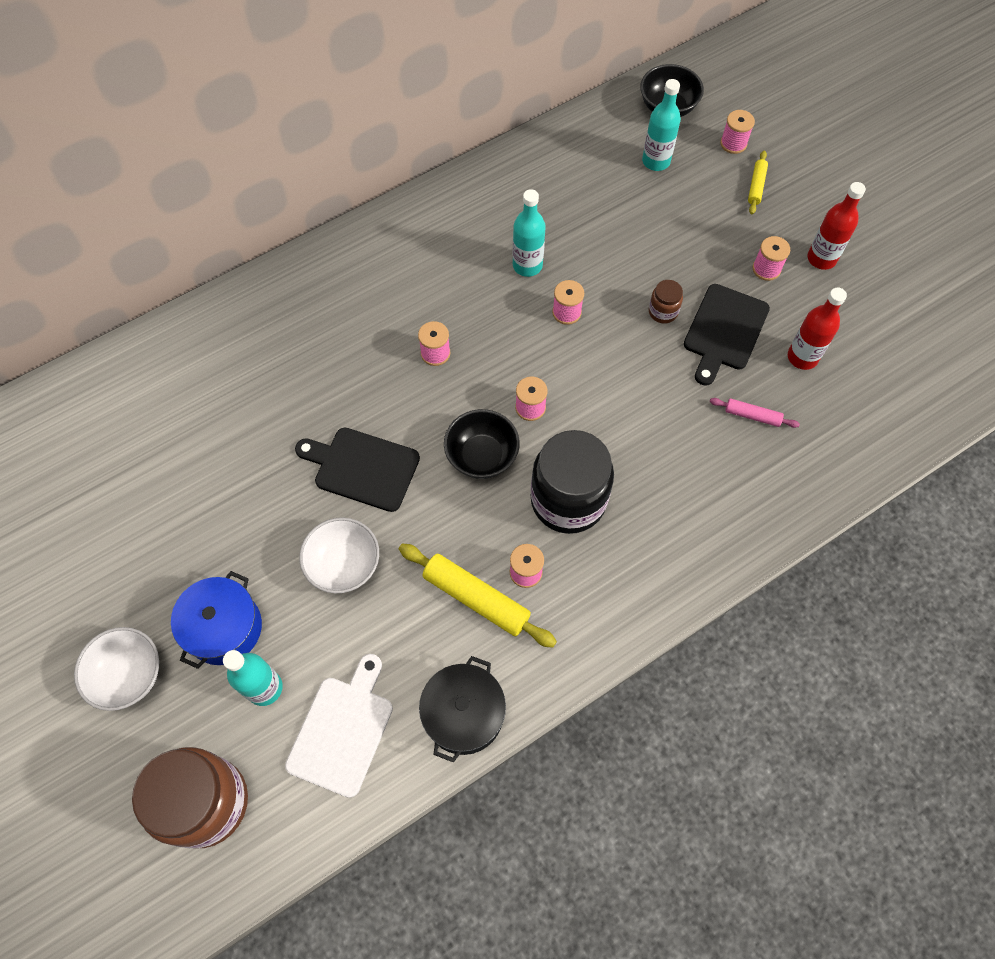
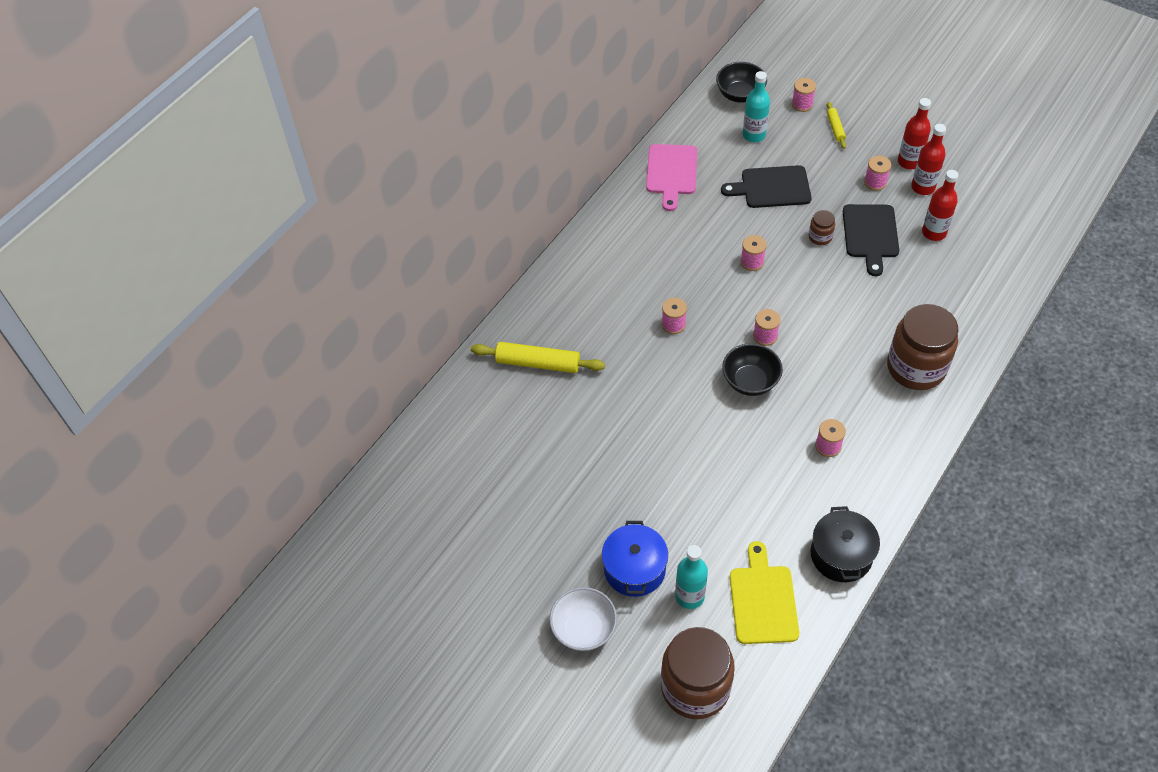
camera: 20 degrees left, 10 degrees down
white cutting board [285,654,393,798] -> yellow cutting board [730,541,799,644]
black cutting board [295,427,420,512] -> black cutting board moved to [721,165,812,208]
white bowl [299,518,379,594] -> none
yellow rolling pin [399,543,557,648] -> yellow rolling pin moved to [471,342,605,373]
turquoise bottle [513,189,546,277] -> none
black jar [531,430,614,534] -> none
pink rolling pin [710,398,800,428] -> none
none -> pink cutting board [646,144,697,211]
none -> brown jar [887,304,958,390]
none -> red bottle [911,124,946,195]

